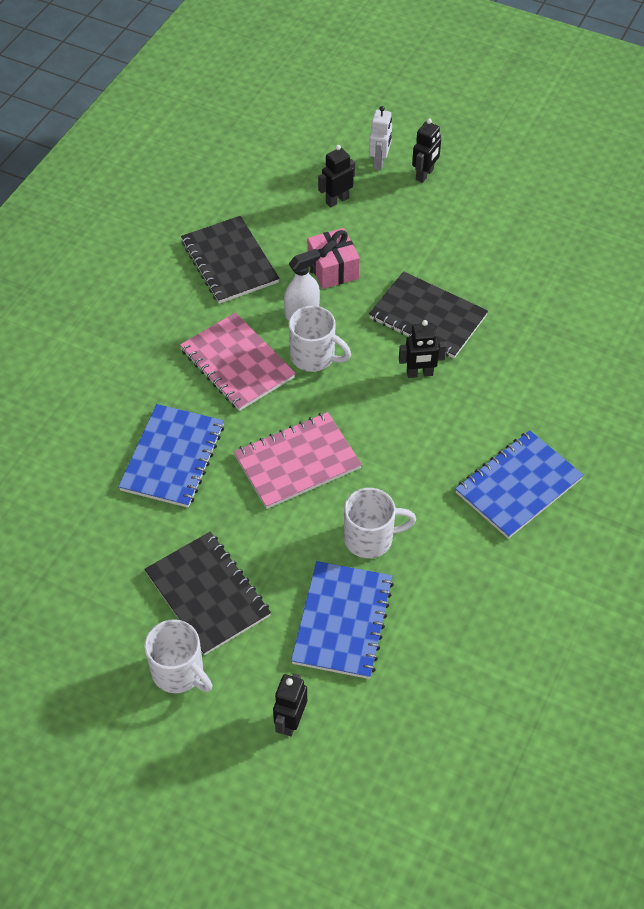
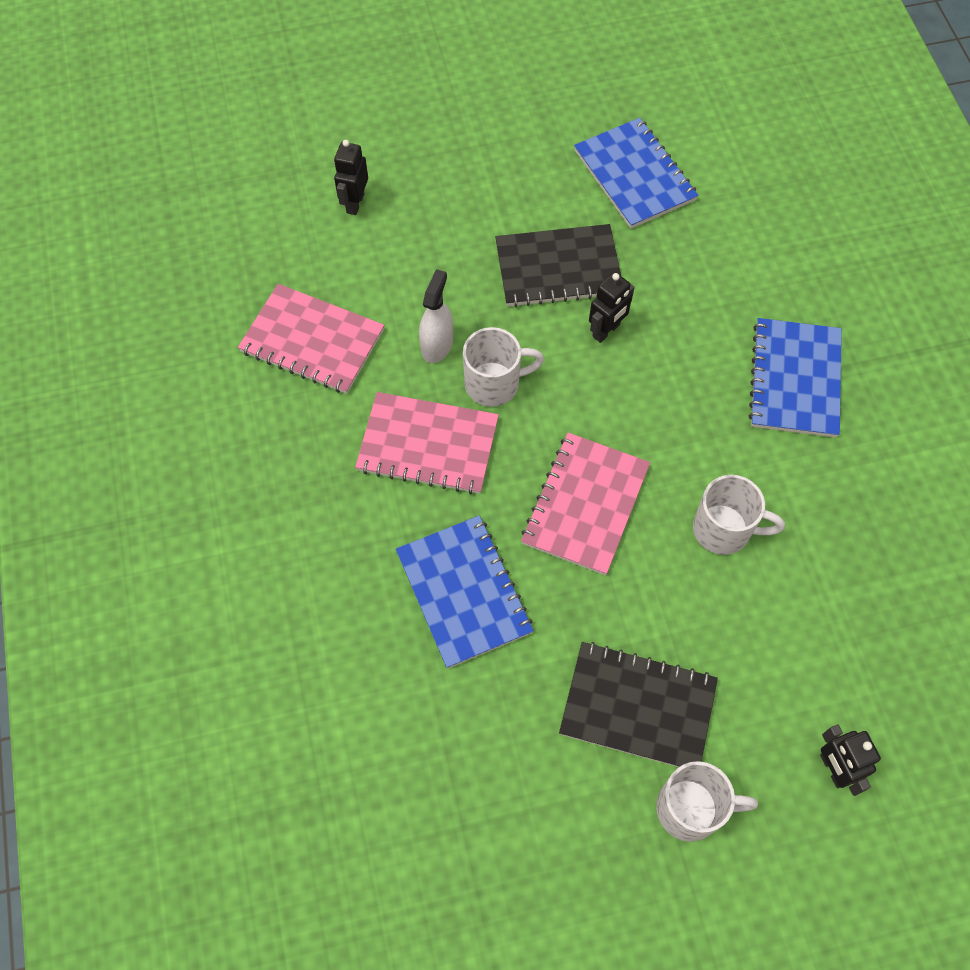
camera: 40 degrees left, 10 degrees up
black notebook [181,216,280,304] -> pink notebook [238,284,384,394]
blue notebook [291,561,394,679] -> blue notebook moved to [574,118,699,229]
pink gift [307,228,360,289] -> none
white mug [344,488,416,558] -> white mug turned 60 degrees clockwise [693,475,785,555]
white robot [369,106,392,170] -> none
black robot [412,118,441,183] -> none

